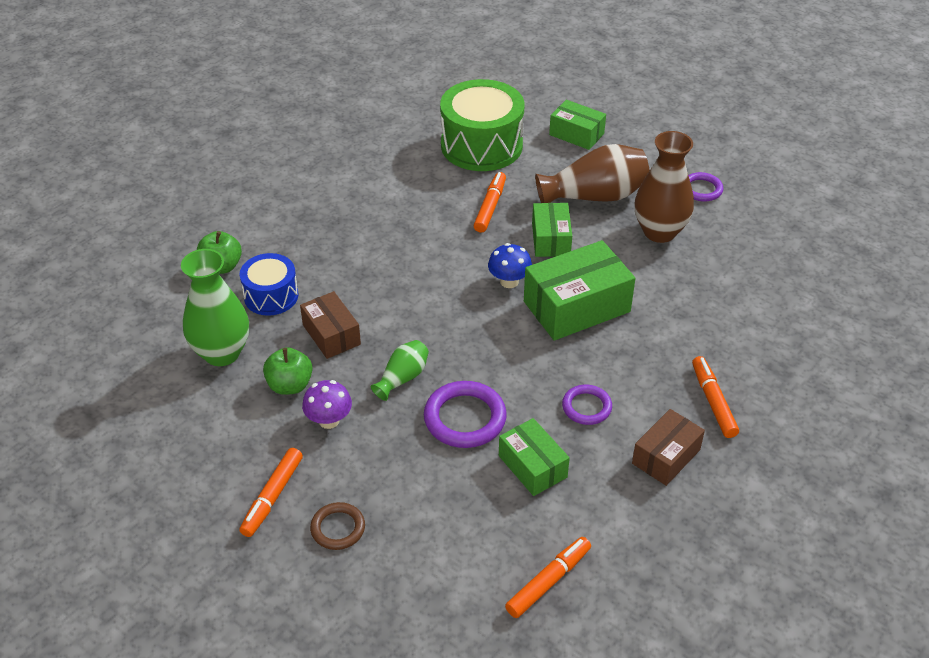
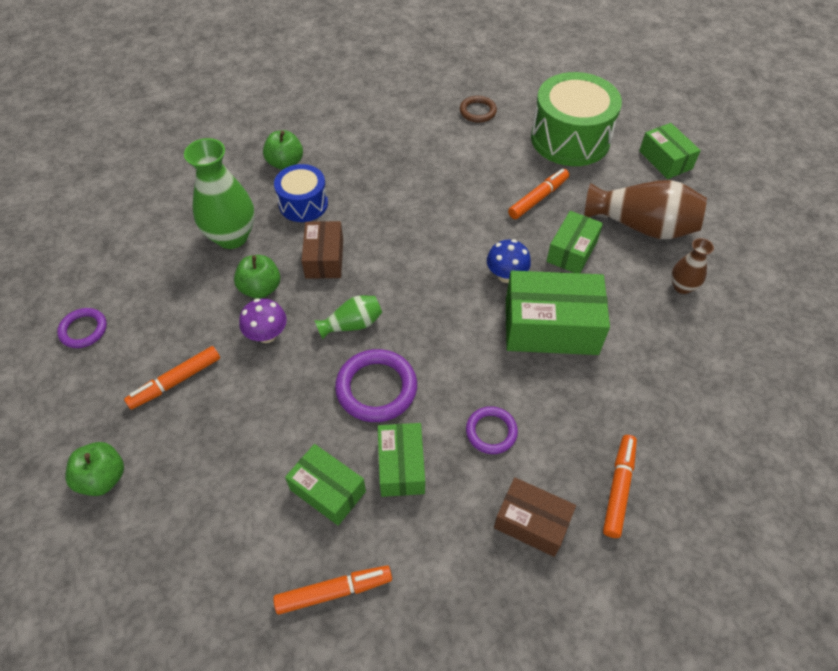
camera: 30 degrees right, 10 degrees up
brown ring [310,502,365,550] -> brown ring moved to [460,96,497,123]
brown box [632,409,705,486] -> brown box turned 45 degrees clockwise [494,477,576,557]
brown vase [634,131,694,243] -> brown vase [671,238,714,294], size x0.53
purple ring [688,172,723,202] -> purple ring moved to [57,308,107,348]
none -> green apple [66,442,124,496]
none -> green box [285,444,366,526]

